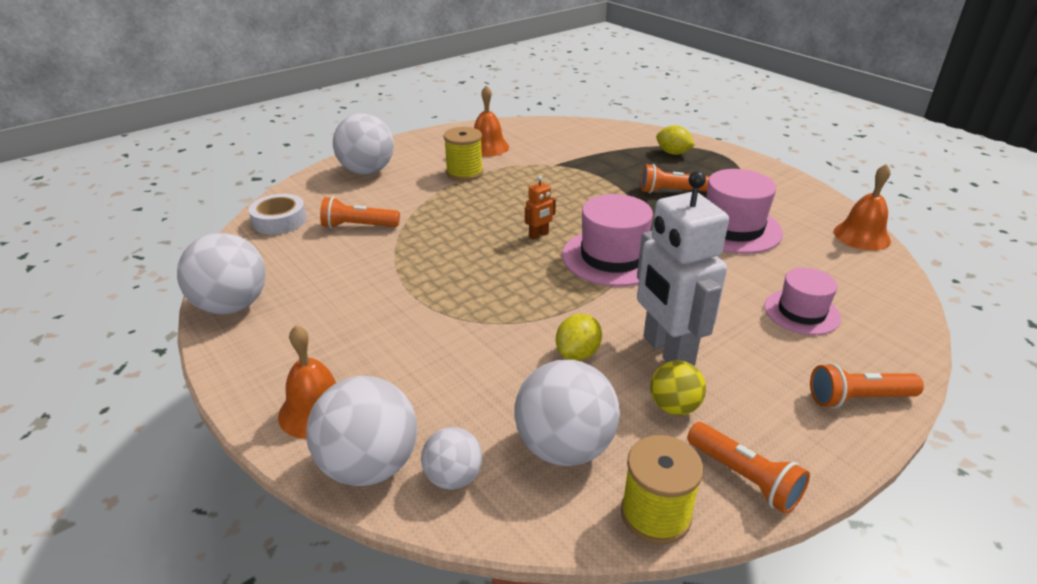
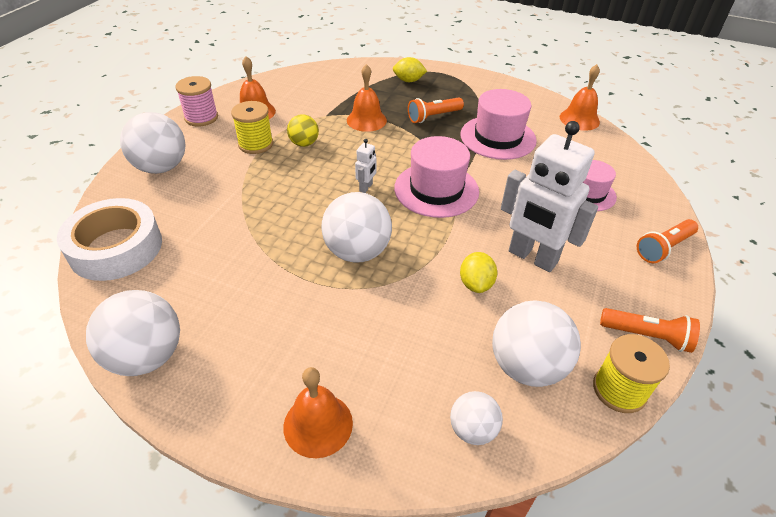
camera: 30 degrees left, 10 degrees up
white tape [249,194,307,235] -> white tape [57,198,162,281], size x1.63
white ball [307,376,417,486] -> white ball moved to [321,192,392,262]
orange flashlight [320,197,400,228] -> none
orange robot [525,176,556,240] -> white robot [355,139,376,193]
yellow ball [650,360,706,416] -> yellow ball moved to [287,114,319,147]
none -> pink spool [175,76,218,126]
none -> orange bell [347,64,387,132]

